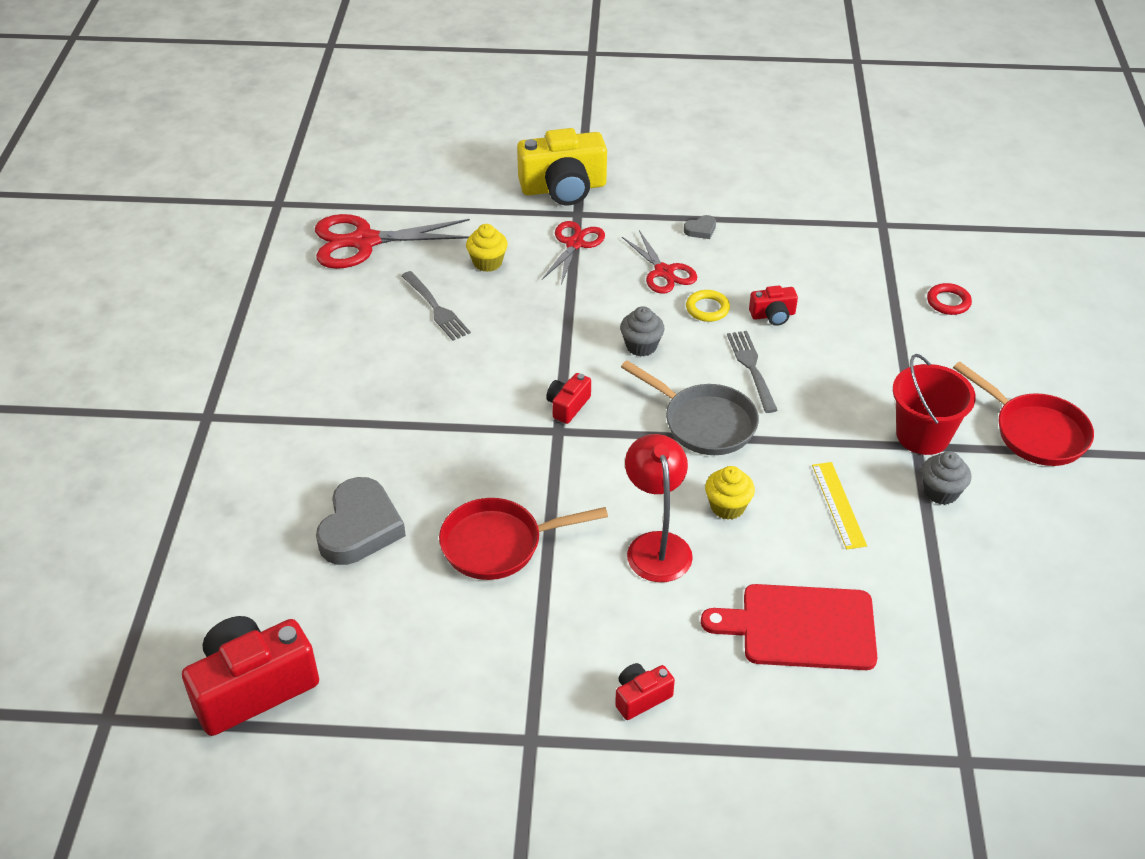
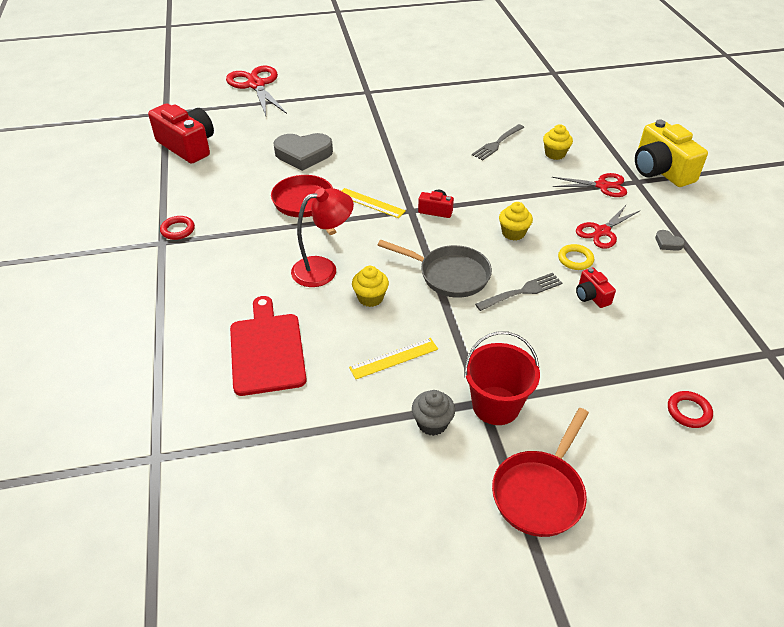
camera: 75 degrees right, 0 degrees up
red scissors [315,214,470,269] -> red scissors moved to [226,66,287,116]
red camera [615,663,675,720] -> none
grey cupcake [620,306,665,357] -> yellow cupcake [499,202,533,241]
grey pan [621,360,759,455] -> grey pan turned 90 degrees counterclockwise [378,240,492,298]
none -> red ring [160,216,195,240]
none -> yellow ruler [342,188,406,218]

